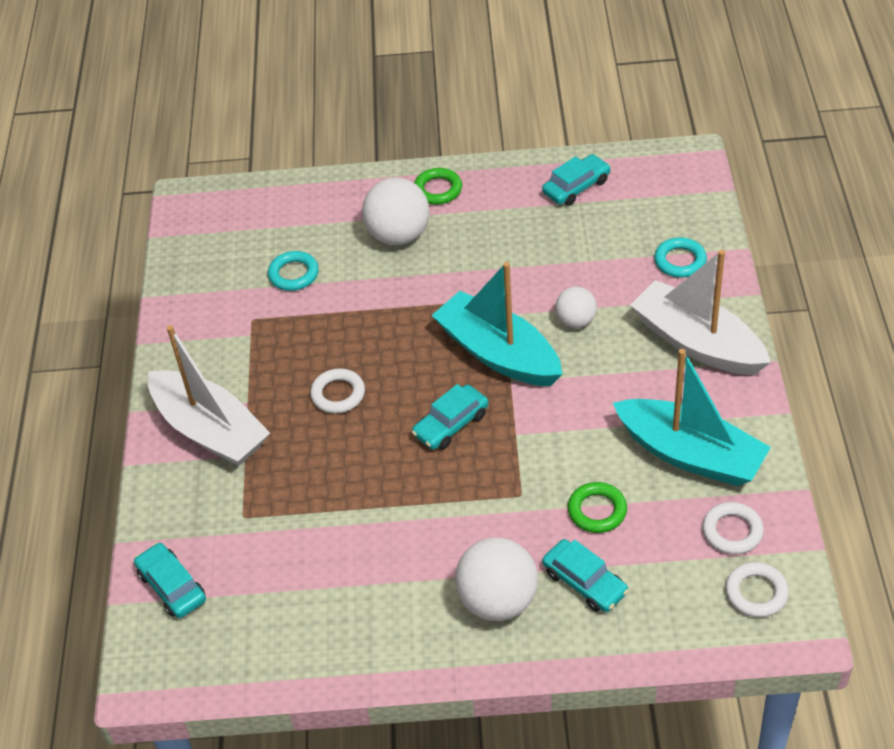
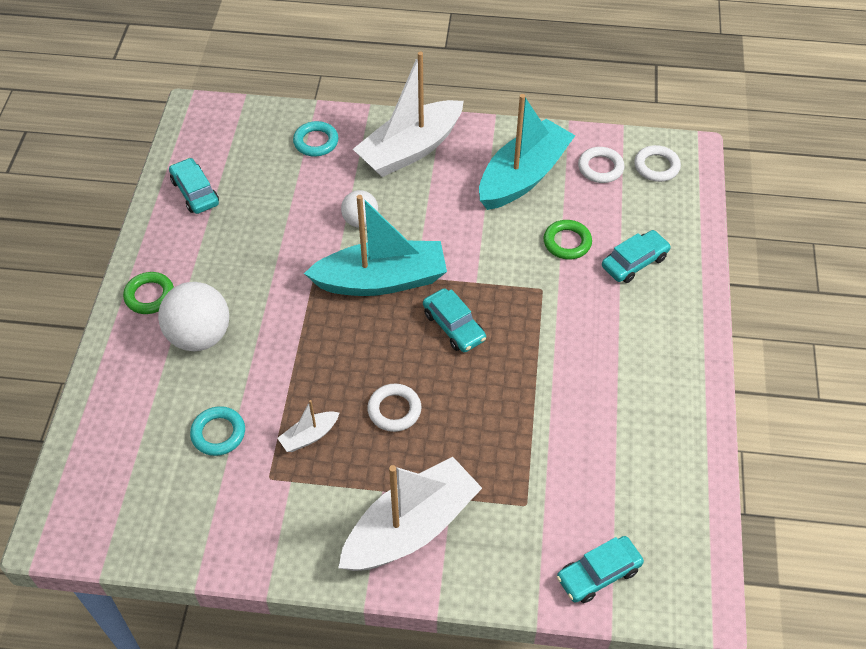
camera: 85 degrees left, 5 degrees up
turquoise boat [432,262,563,386] -> turquoise boat turned 150 degrees counterclockwise [304,195,447,296]
white ball [455,538,538,621] -> none
none -> white boat [278,400,340,452]

